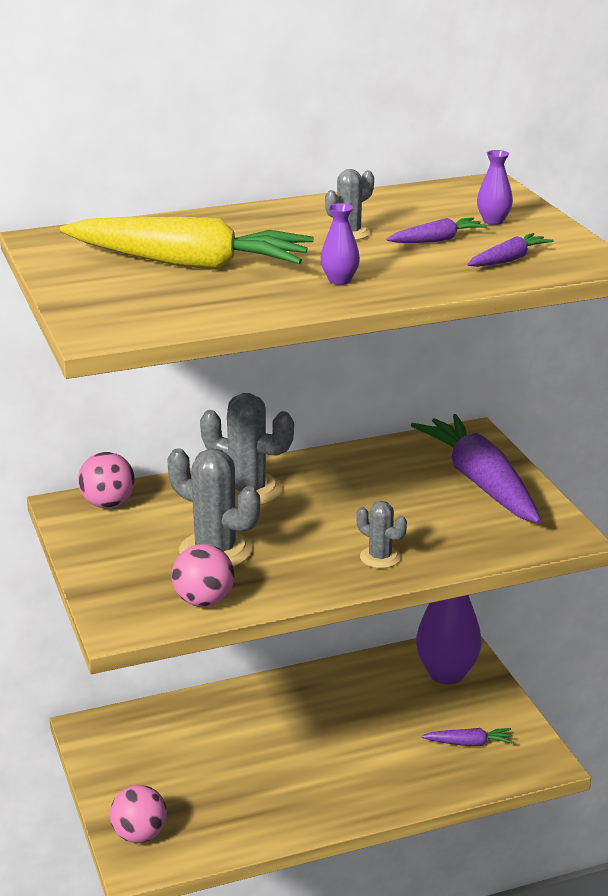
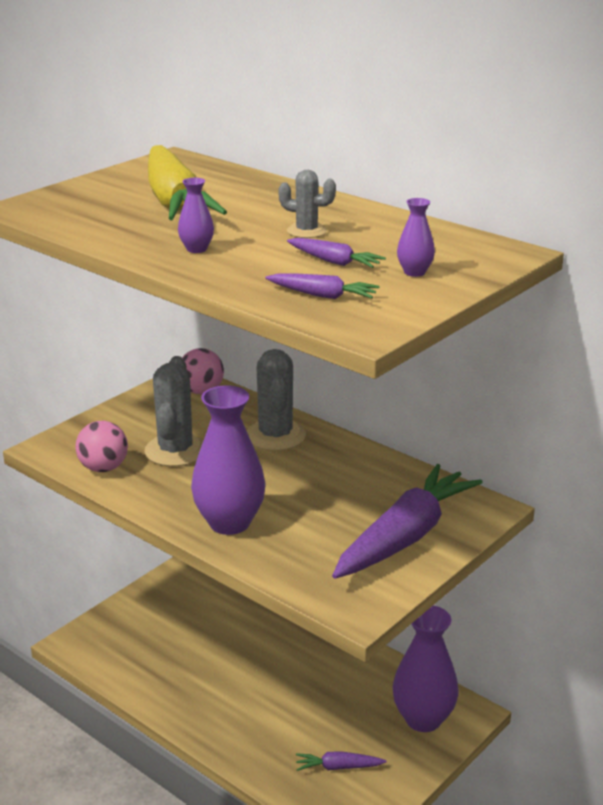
camera: 60 degrees right, 0 degrees up
pink ball [110,785,167,843] -> none
grey cactus [356,501,407,568] -> purple vase [191,385,266,535]
purple carrot [421,728,514,746] -> purple carrot turned 120 degrees clockwise [296,751,386,771]

